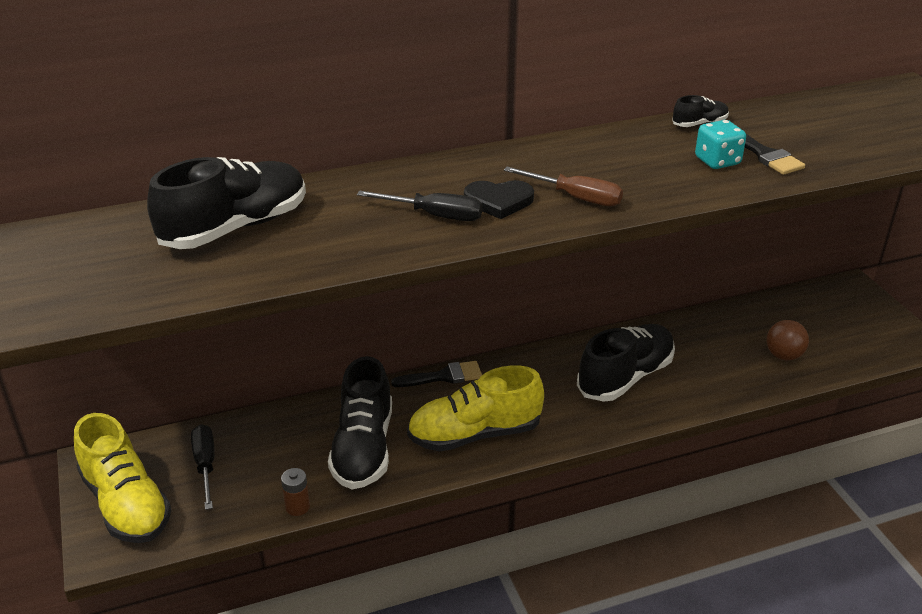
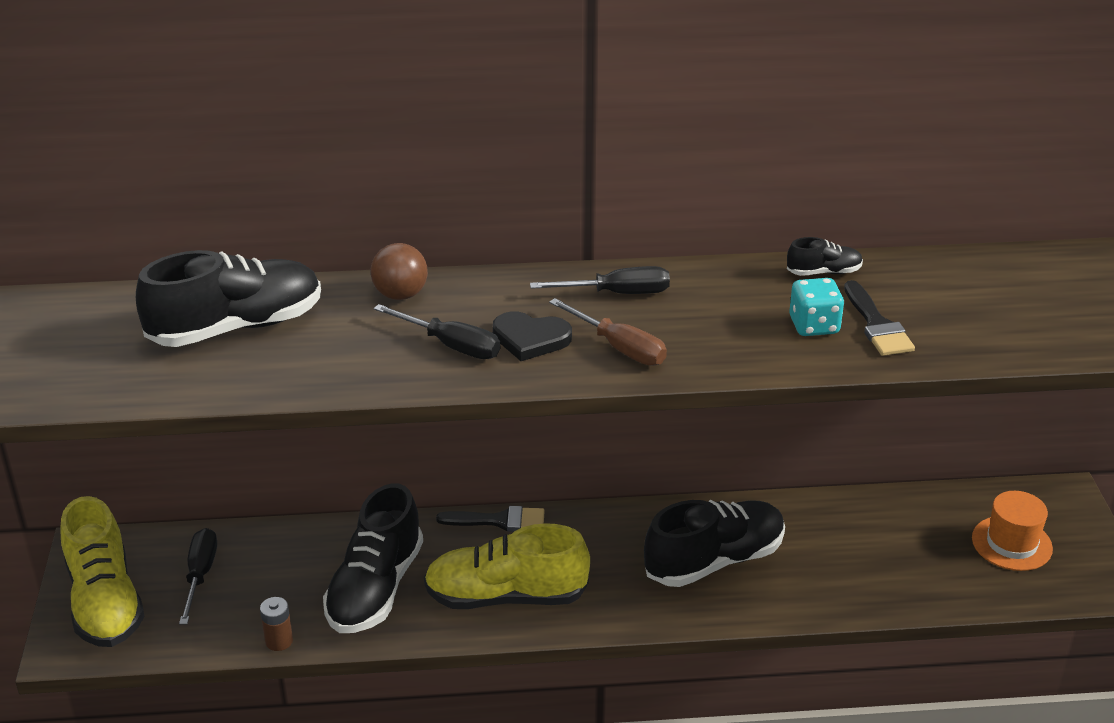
camera: 15 degrees right, 0 degrees up
brown ball [766,320,809,361] -> brown ball moved to [371,243,428,300]
none -> black screwdriver [530,266,670,294]
none -> orange hat [972,491,1053,571]

